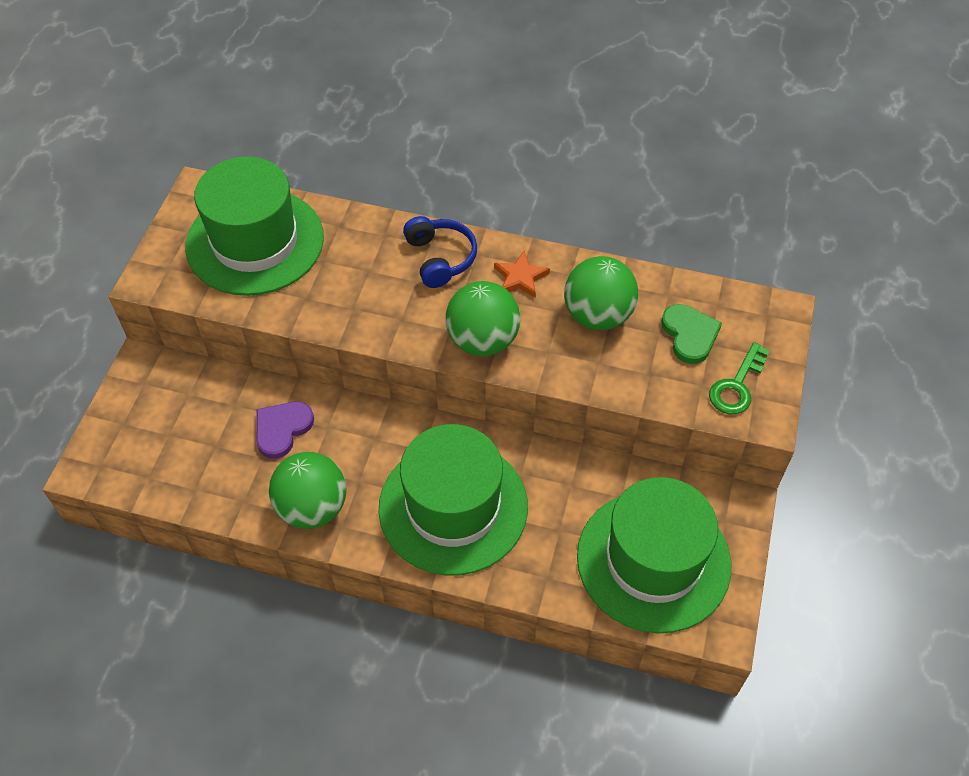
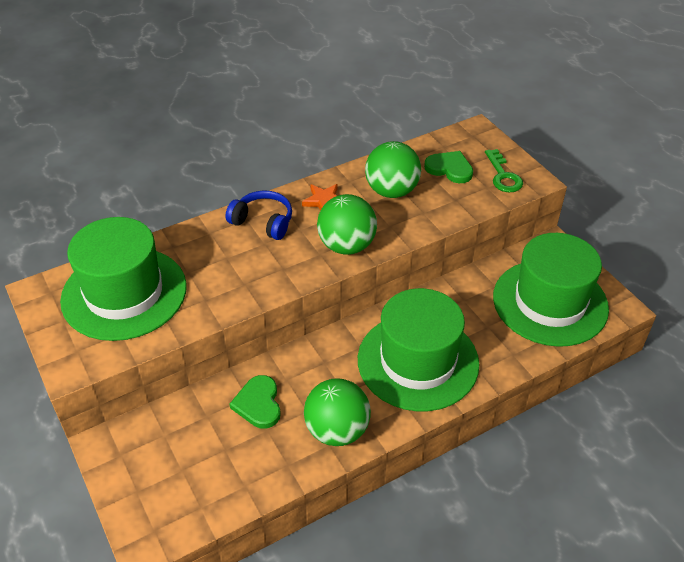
camera: 45 degrees left, 10 degrees down
purple heart [256,402,314,459] -> green heart [229,375,281,429]

